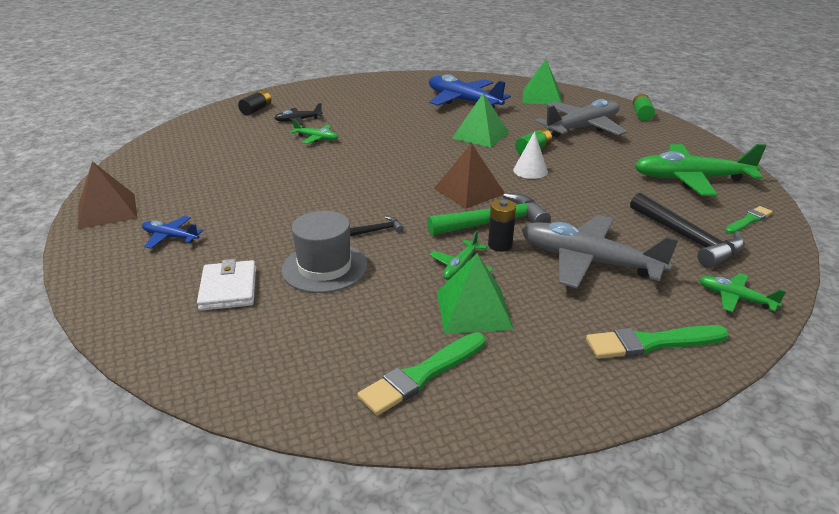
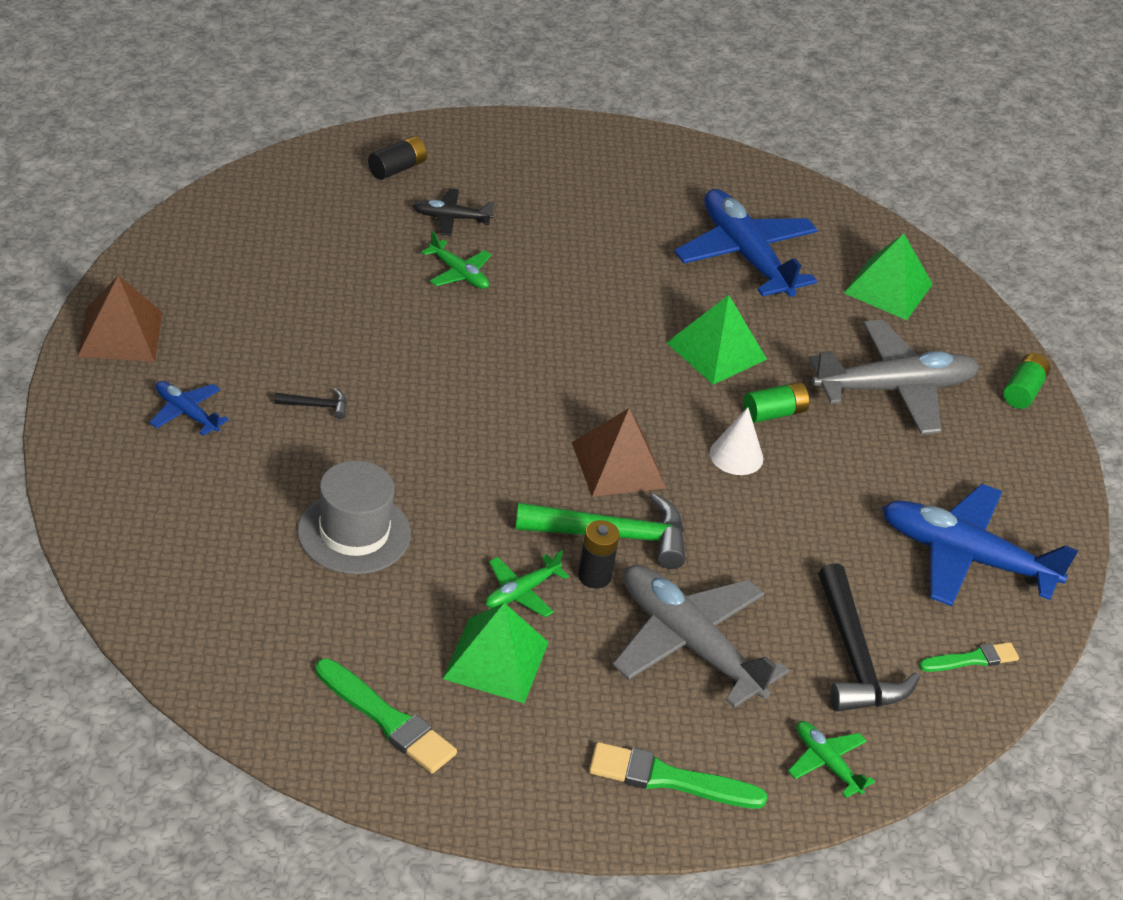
camera: 15 degrees right, 10 degrees up
white wallet [197,259,256,311] -> none
black hammer [350,216,404,236] -> black hammer moved to [275,388,347,419]
green brush [357,332,486,416] -> green brush turned 120 degrees counterclockwise [315,658,457,773]
green plane [634,144,767,196] -> blue plane [882,484,1078,606]

